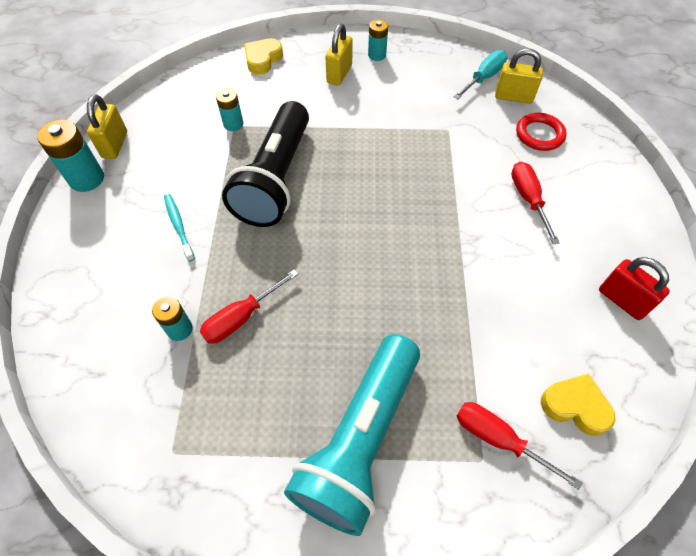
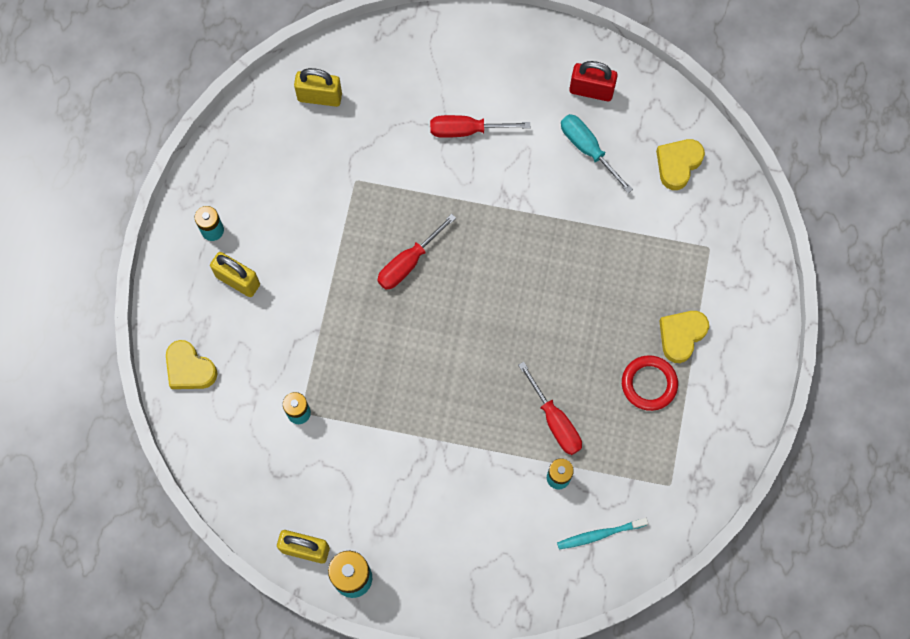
camera: 80 degrees left, 15 degrees up
turquoise toothbrush [164,194,195,262] -> turquoise toothbrush moved to [557,518,648,550]
black flashlight [222,101,309,227] -> none
turquoise flashlight [284,334,420,536] -> yellow heart [659,311,709,363]
turquoise screwdriver [453,50,508,99] -> turquoise screwdriver moved to [561,114,633,193]
red screwdriver [457,402,583,490] -> red screwdriver moved to [377,214,456,290]
yellow padlock [495,49,543,104] -> yellow padlock turned 75 degrees clockwise [294,68,342,107]
red ring [516,113,567,151] -> red ring moved to [622,355,678,411]
red padlock [599,257,670,320] -> red padlock turned 45 degrees clockwise [569,61,618,101]

